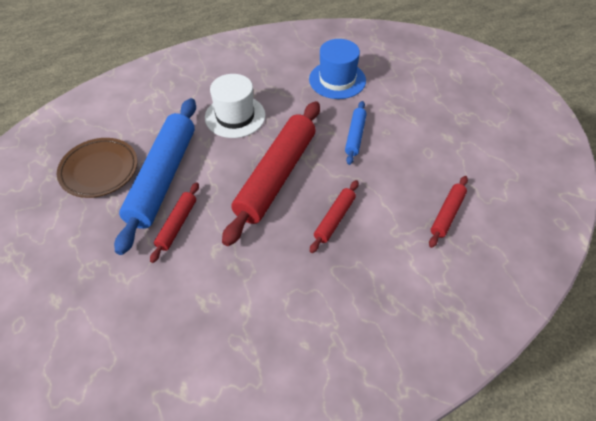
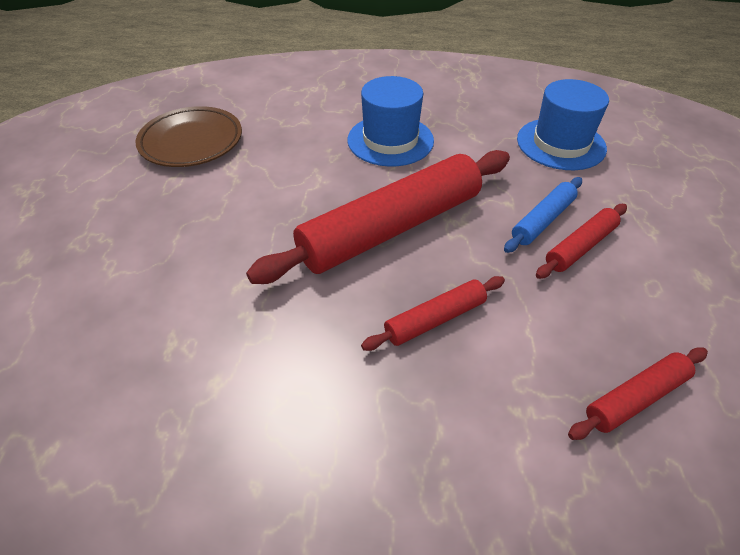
camera: 30 degrees right, 5 degrees down
blue rolling pin [114,98,196,255] -> none
red rolling pin [150,182,199,263] -> red rolling pin moved to [536,204,627,279]
white hat [205,74,266,138] -> blue hat [348,76,434,167]

